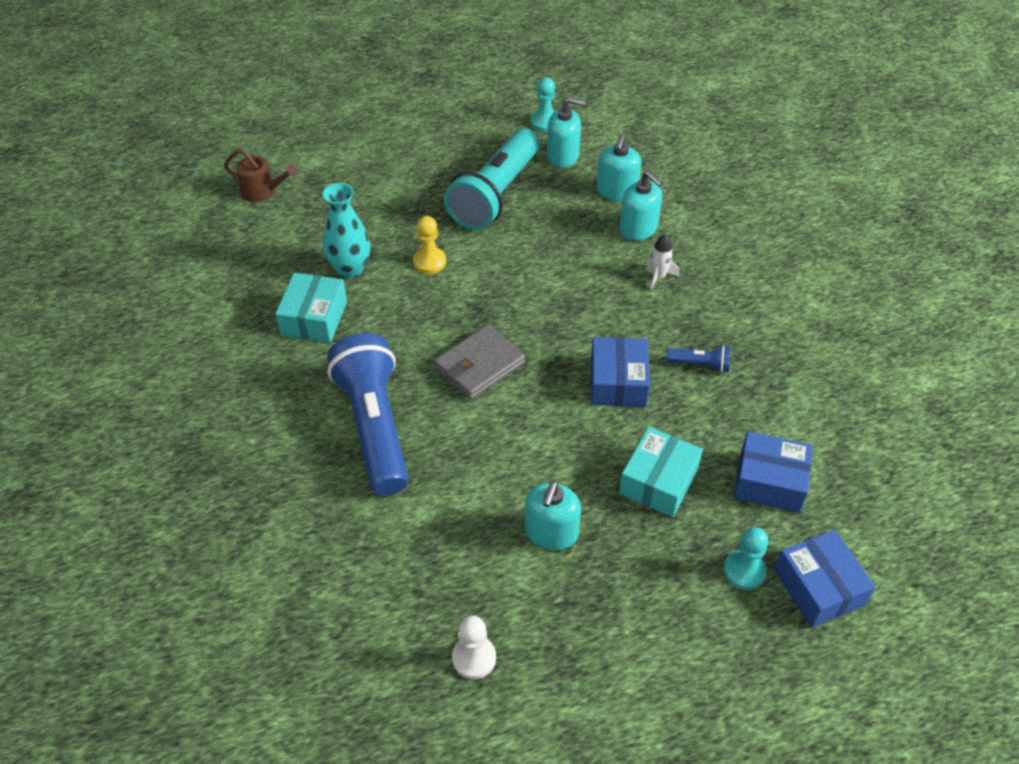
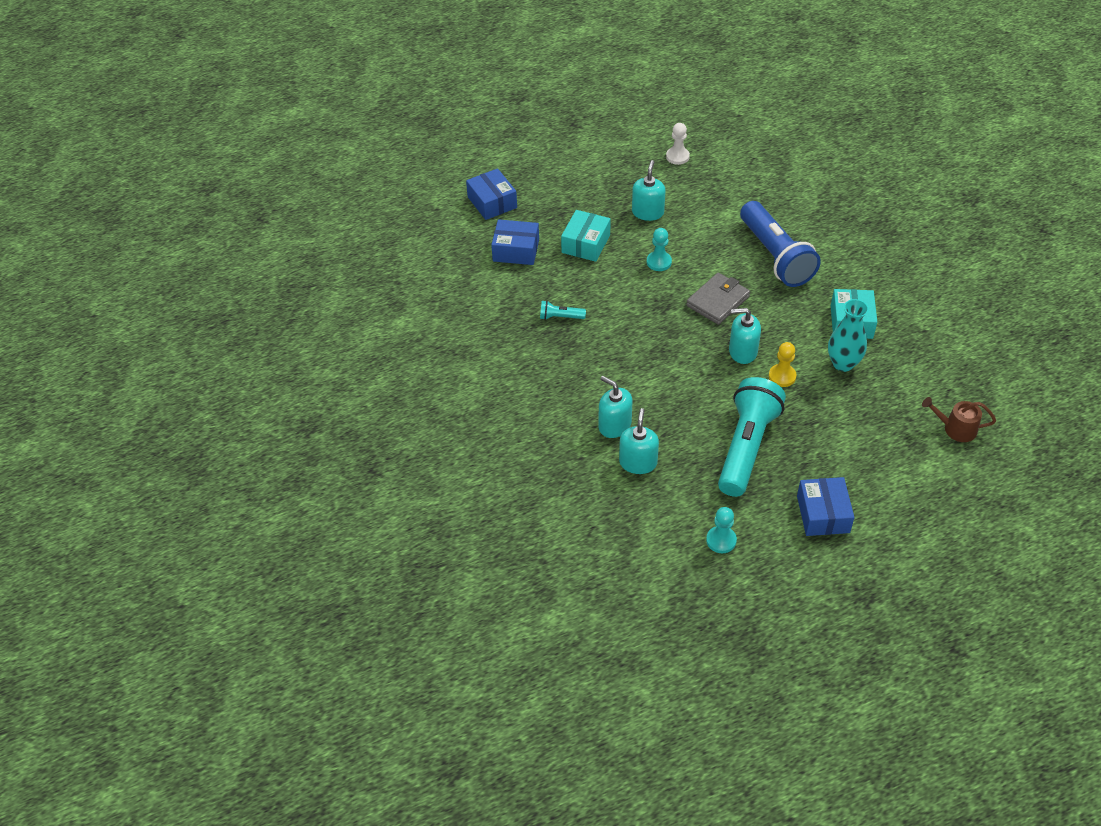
camera: 175 degrees right, 0 degrees up
turquoise soap dispenser [547,97,586,168] -> turquoise soap dispenser moved to [729,308,761,364]
blue box [591,337,650,407] -> blue box moved to [797,477,855,536]
white rocket [645,234,679,291] -> none
blue flashlight [666,345,731,373] -> turquoise flashlight [540,300,586,320]
turquoise pawn [723,527,769,590] -> turquoise pawn moved to [647,228,672,271]

